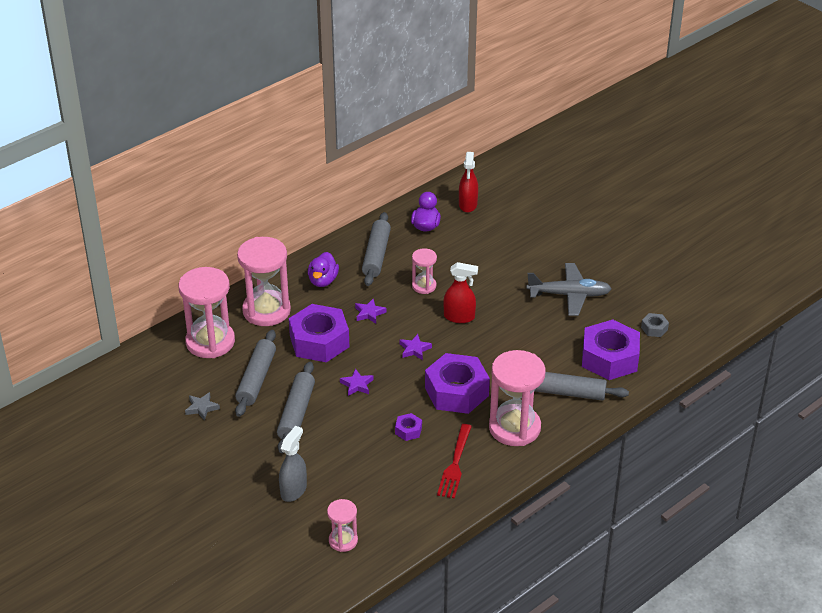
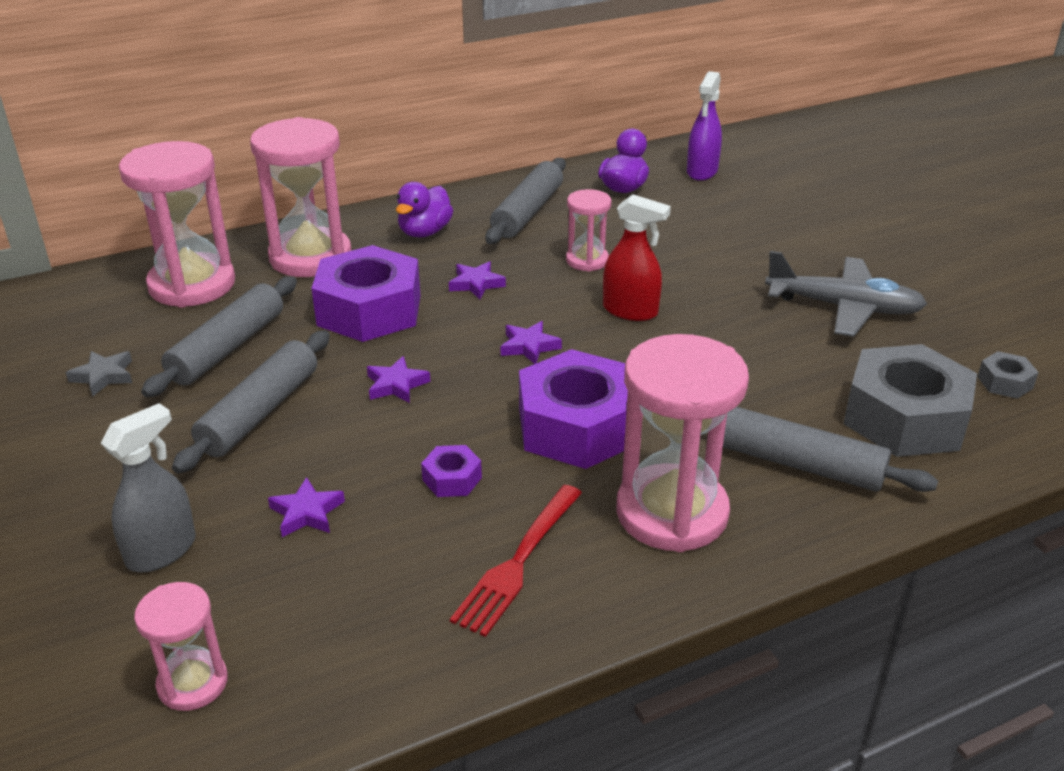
camera: 15 degrees right, 5 degrees down
red spray bottle [459,152,478,213] -> purple spray bottle [687,71,722,181]
purple nut [582,320,640,380] -> grey nut [843,344,977,457]
none -> purple star [268,477,345,537]

